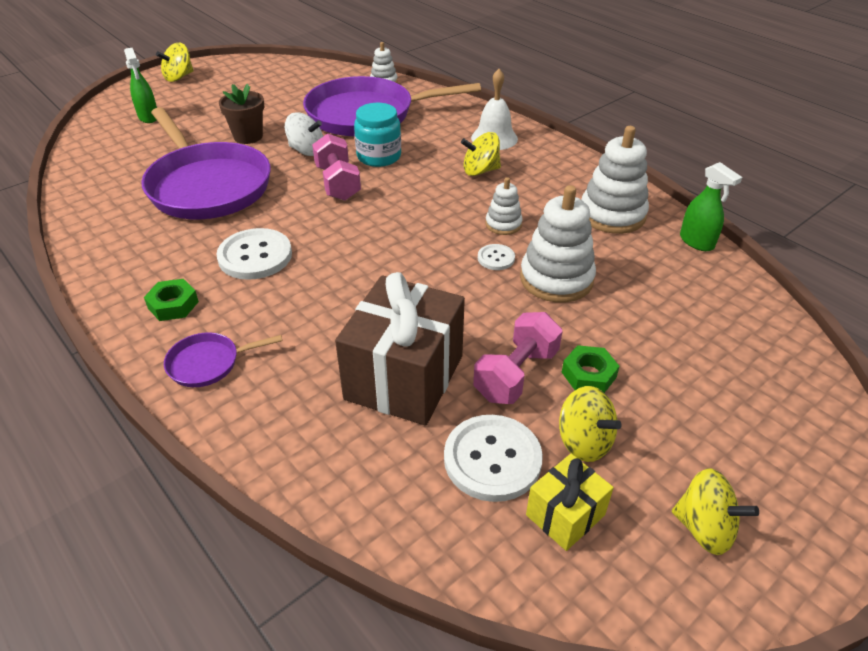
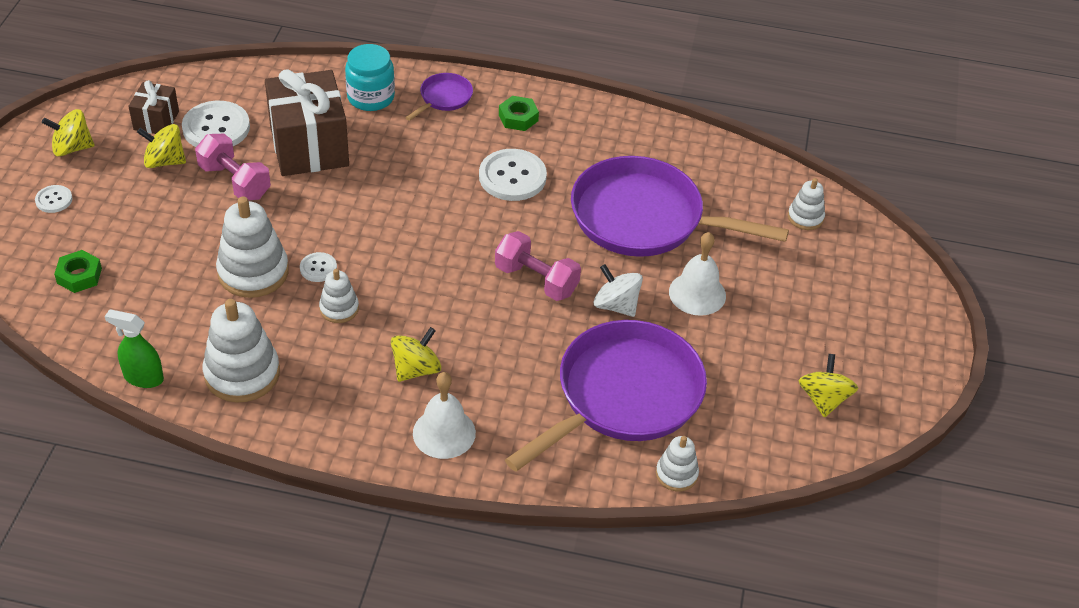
camera: 140 degrees right, 5 degrees up
green spray bottle [124,48,157,123] -> none
yellow spinning top [156,43,194,82] -> yellow spinning top moved to [798,354,858,418]
brown flower pot [219,83,264,144] -> white bell [669,232,726,316]
white spinning top [285,112,323,156] -> white spinning top turned 60 degrees clockwise [594,264,643,317]
turquoise jar [354,103,401,167] -> turquoise jar moved to [345,44,395,111]
pink dumbbell [473,312,563,404] -> pink dumbbell turned 45 degrees counterclockwise [195,134,271,200]
yellow gift [526,454,614,551] -> brown gift [128,80,179,134]
green nut [562,345,620,393] -> green nut moved to [54,250,102,293]
none -> white button [35,185,72,213]
none -> white stacking toy [788,178,825,230]

